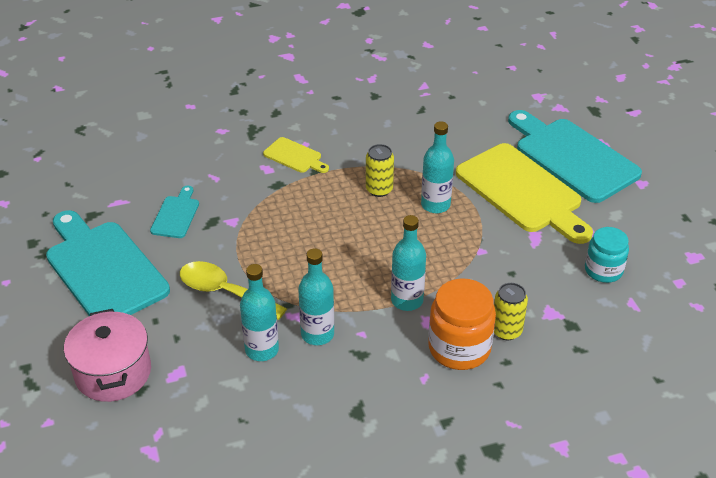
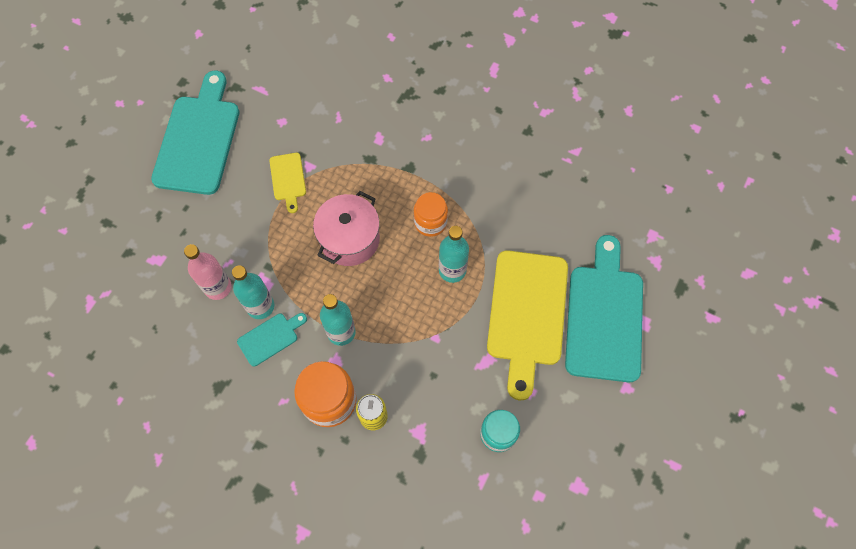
camera: 45 degrees right, 25 degrees up
pink pot [64,309,151,402] -> pink pot moved to [313,191,380,266]
turquoise cutting board [150,186,199,238] -> turquoise cutting board moved to [237,313,307,366]
yellow spoon [180,261,287,320] -> none
turquoise bottle [240,264,279,361] -> pink bottle [184,244,232,300]
yellow cutting board [263,137,329,173] -> yellow cutting board moved to [269,153,306,213]
yellow can [366,144,394,197] -> orange jar [414,192,448,237]

